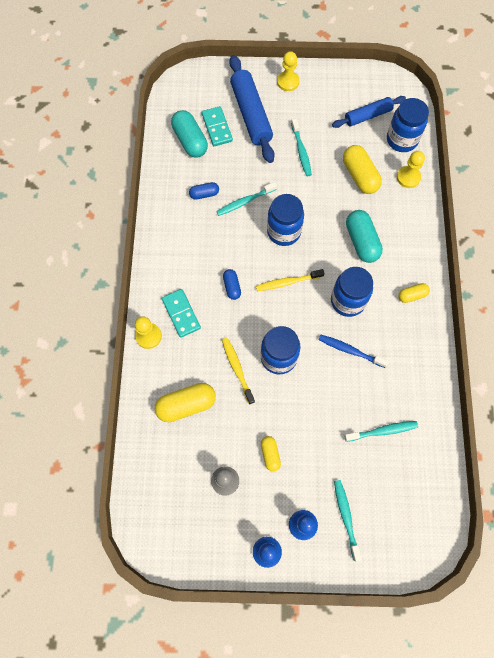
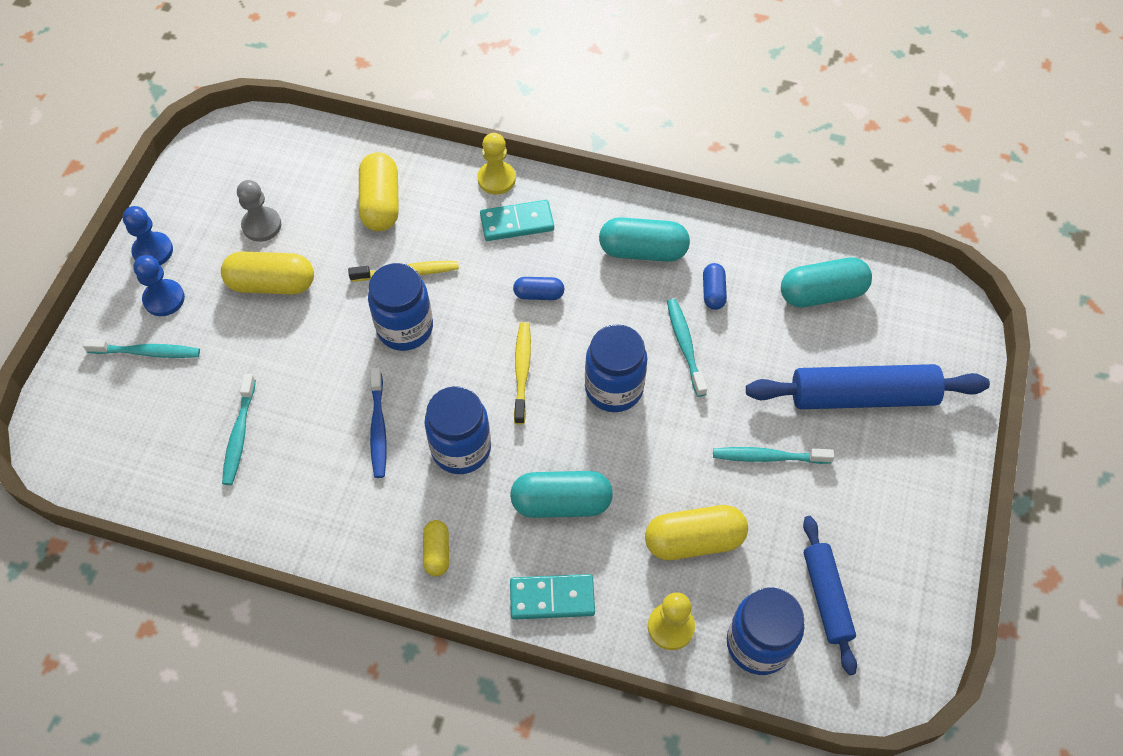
camera: 105 degrees right, 10 degrees down
turquoise domino [202,106,233,146] -> turquoise domino moved to [510,574,595,620]
yellow capsule [261,436,281,472] -> yellow capsule [221,251,314,295], size x1.80
yellow pawn [277,51,300,91] -> none
blue toothbrush [319,335,389,368] -> blue toothbrush turned 135 degrees clockwise [370,367,387,478]
none -> turquoise capsule [599,217,690,262]

